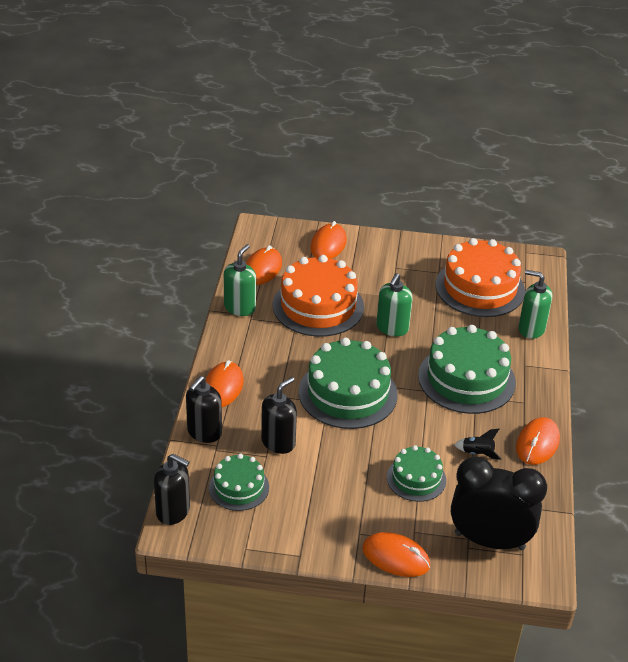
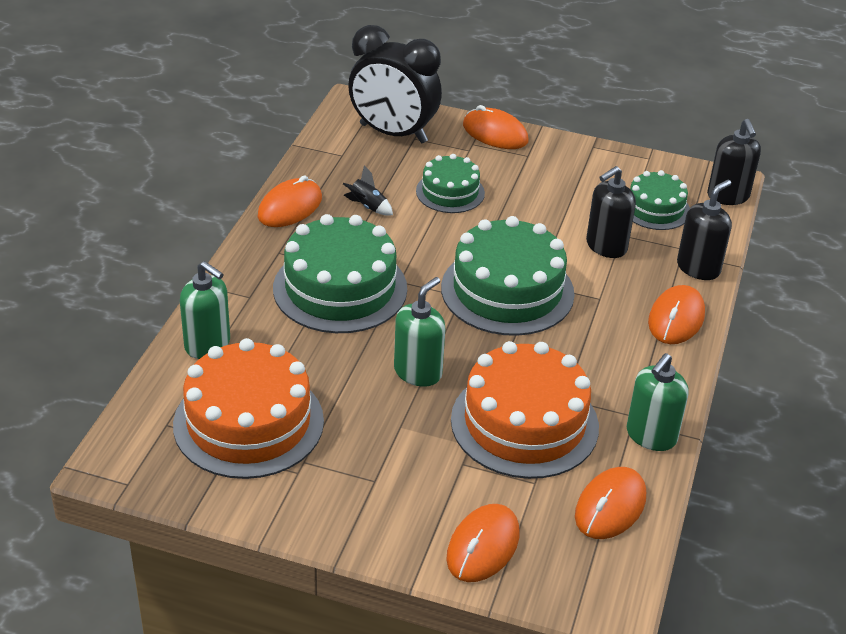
camera: 170 degrees left, 0 degrees up
black soap dispenser [154,454,190,525] -> black soap dispenser turned 135 degrees counterclockwise [707,119,761,205]

